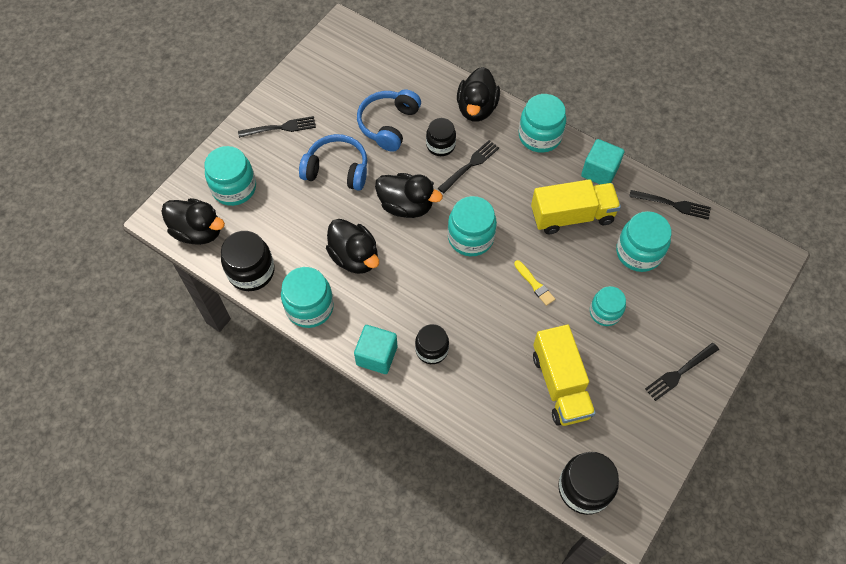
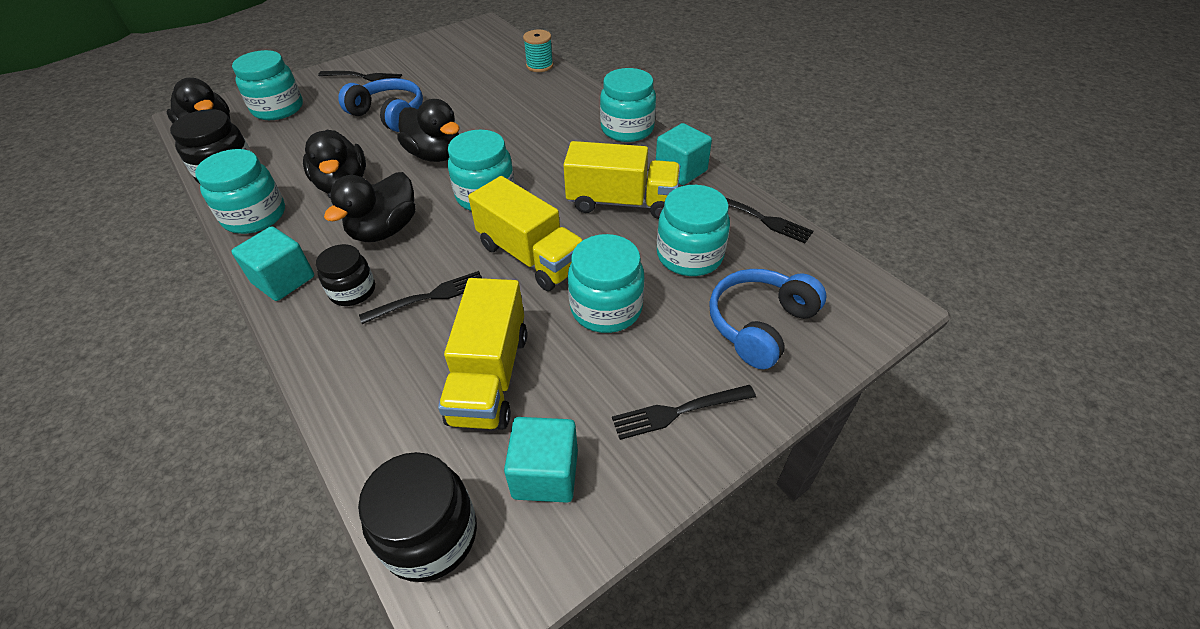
camera: 20 degrees right, 15 degrees down
blue headphones [357,89,421,152] -> blue headphones moved to [709,269,827,369]
black jar [426,118,456,156] -> none
black fork [438,140,499,193] -> black fork moved to [359,271,482,324]
black duck [457,67,500,121] -> black duck moved to [324,172,416,242]
yellow brush [514,260,555,306] -> yellow truck [468,176,583,291]
turquoise jar [590,286,626,326] -> turquoise jar [568,234,644,333], size x1.51
none -> turquoise cube [504,417,578,503]
none -> turquoise spool [523,30,553,72]

